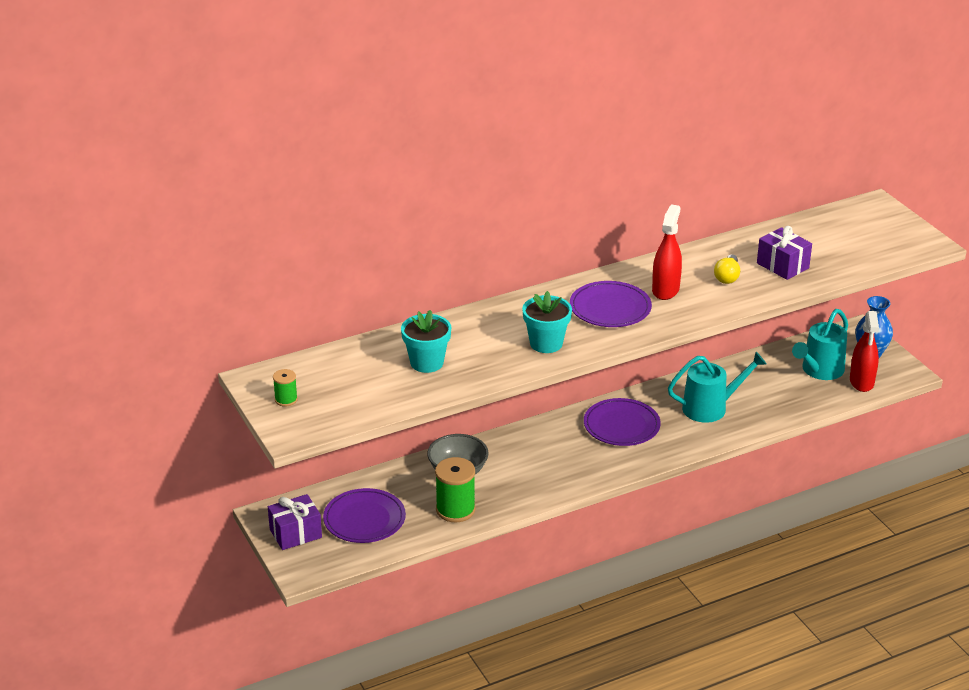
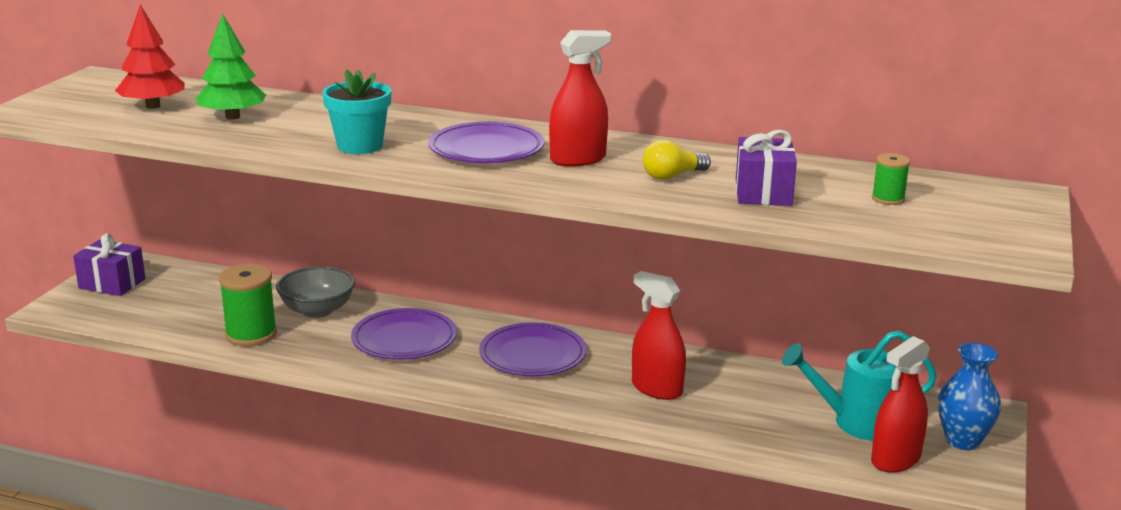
camera: 45 degrees right, 10 degrees down
green spool [273,369,298,407] -> green spool moved to [872,153,910,205]
purple plate [323,488,406,543] -> purple plate moved to [351,308,457,360]
turquoise flower pot [401,310,451,373] -> green tree [196,13,266,120]
turquoise watering can [668,352,766,423] -> red spray bottle [632,271,686,400]
none -> red tree [115,5,185,109]

